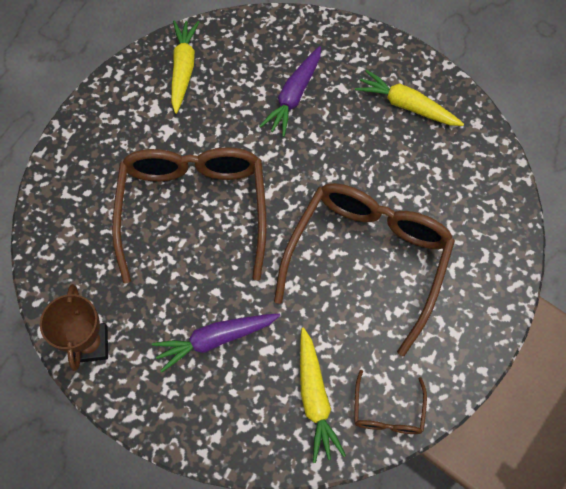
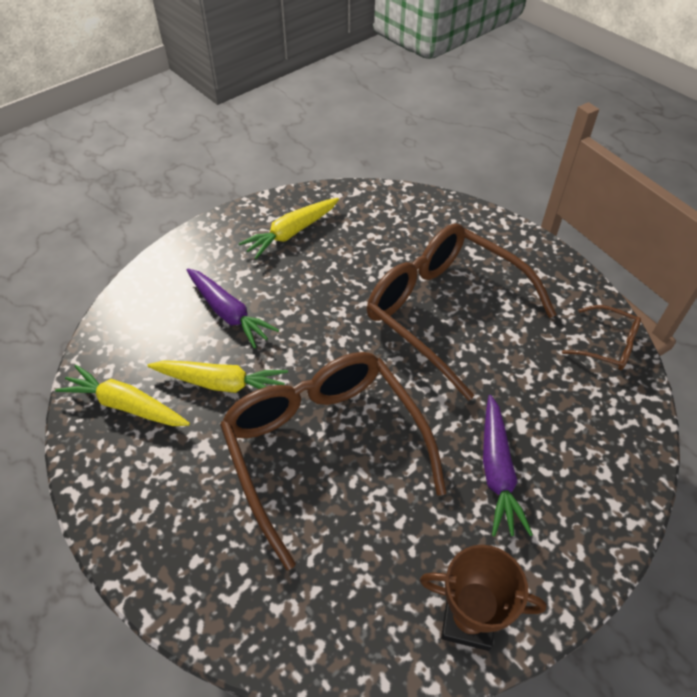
camera: 70 degrees left, 15 degrees down
brown glasses [112,147,267,284] -> brown glasses turned 45 degrees clockwise [220,352,446,570]
yellow carrot [300,327,346,463] -> yellow carrot moved to [148,360,288,393]

